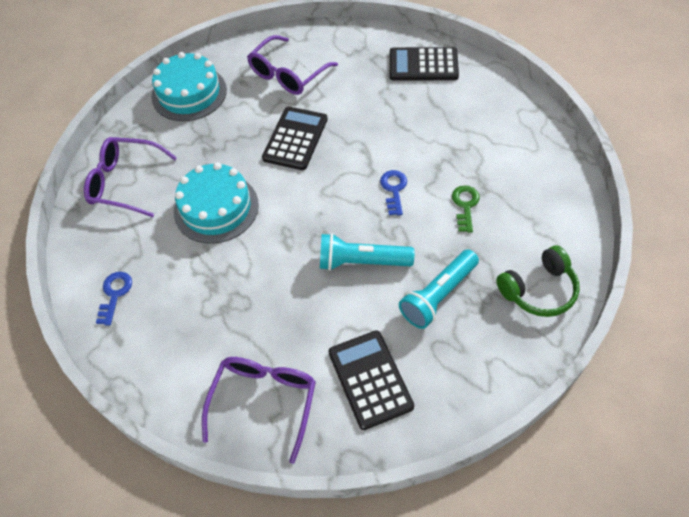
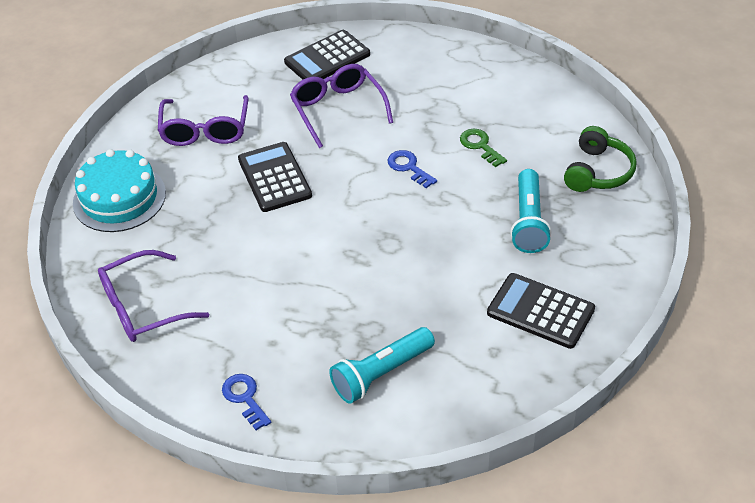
camera: 40 degrees left, 10 degrees down
turquoise cake [174,162,259,244] -> none
purple glasses [202,357,316,464] -> purple glasses moved to [290,64,393,148]
turquoise flashlight [320,233,414,271] -> turquoise flashlight moved to [329,327,435,404]

